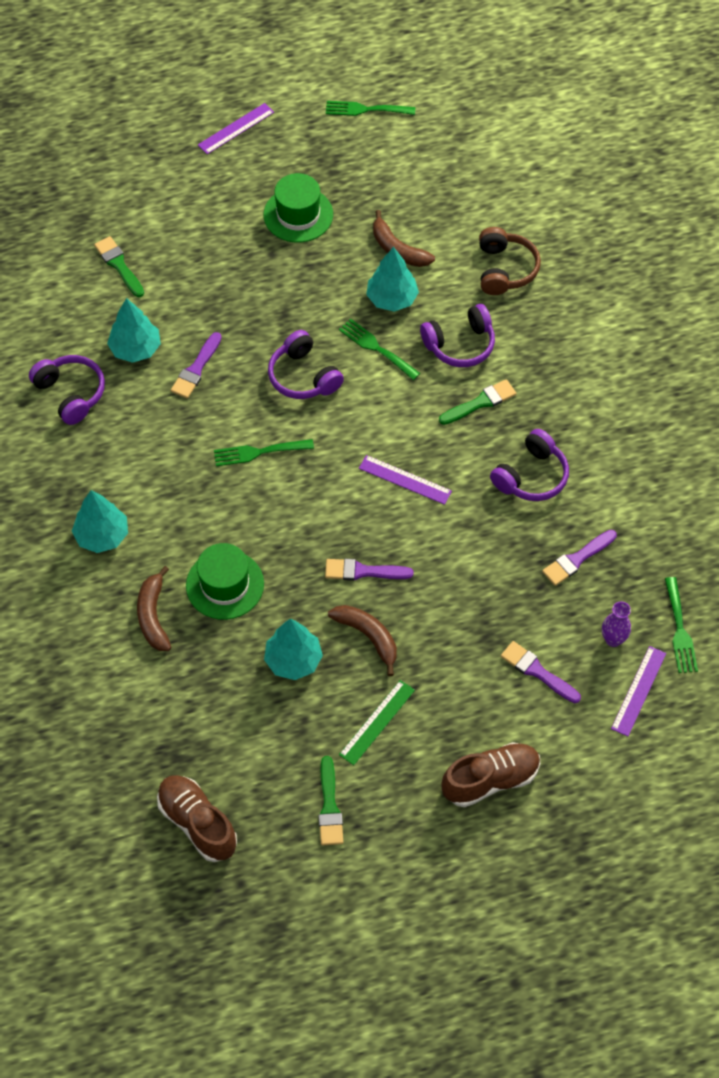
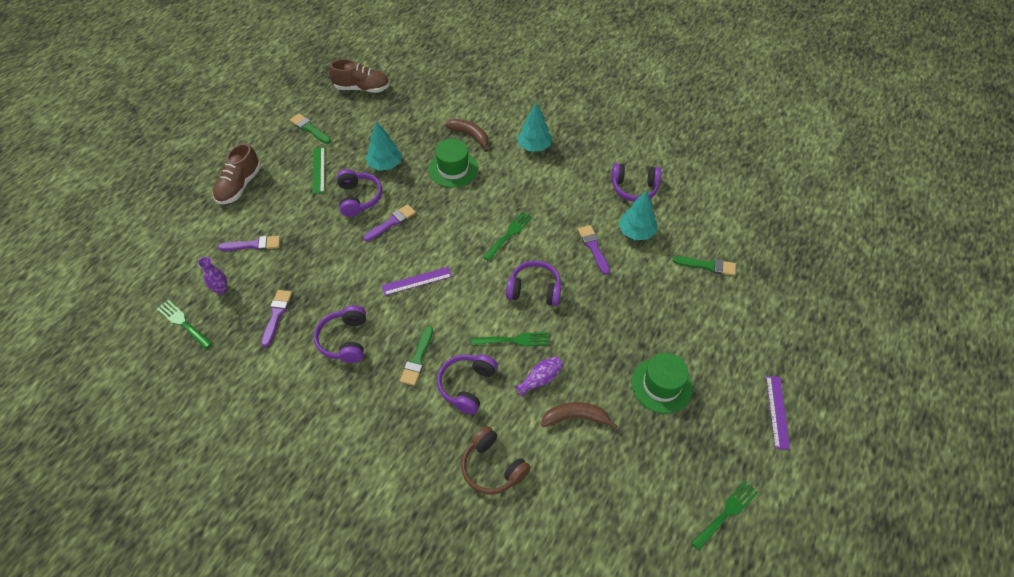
camera: 135 degrees right, 5 degrees down
brown banana [328,605,397,676] -> purple headphones [337,169,382,217]
turquoise tree [366,247,419,312] -> purple vase [515,356,564,397]
purple ruler [611,646,666,736] -> none

